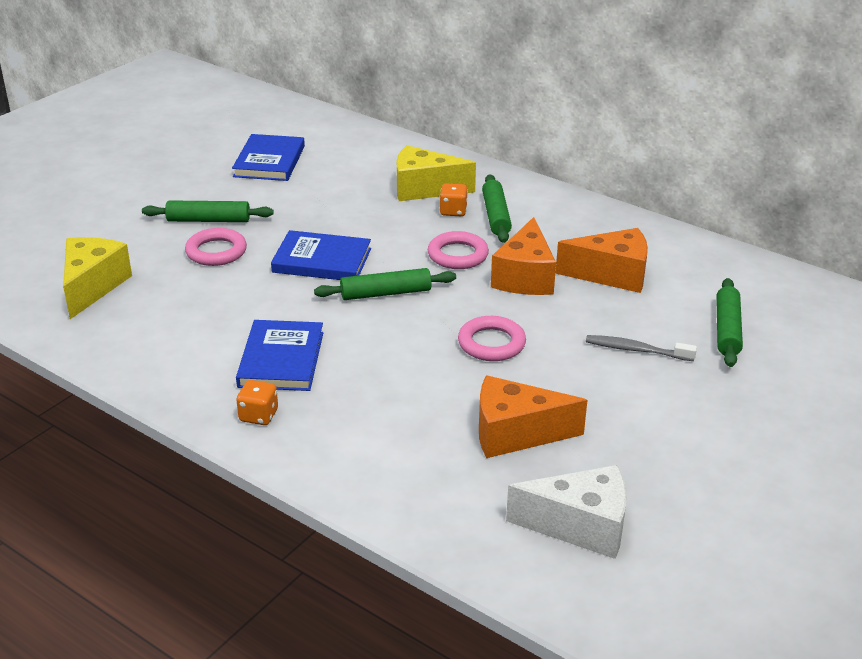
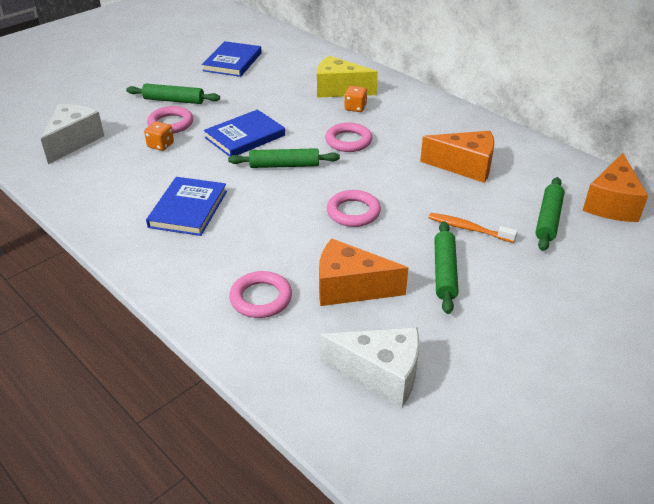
camera: 10 degrees right, 5 degrees up
yellow cheese [63,237,132,319] -> white cheese [41,104,104,164]
orange dice [237,380,278,425] -> orange dice moved to [144,121,174,151]
blue book [271,230,371,280] -> blue book turned 60 degrees counterclockwise [204,110,285,157]
green rolling pin [482,174,512,243] -> green rolling pin moved to [434,221,459,314]
orange cheese [491,217,556,295] -> orange cheese moved to [582,153,648,222]
grey toothbrush [586,335,697,361] -> orange toothbrush [428,213,518,243]
none -> pink ring [229,271,292,318]

